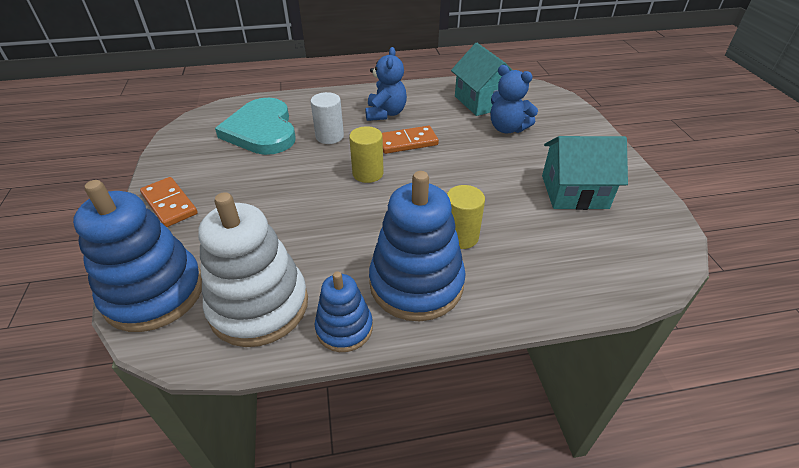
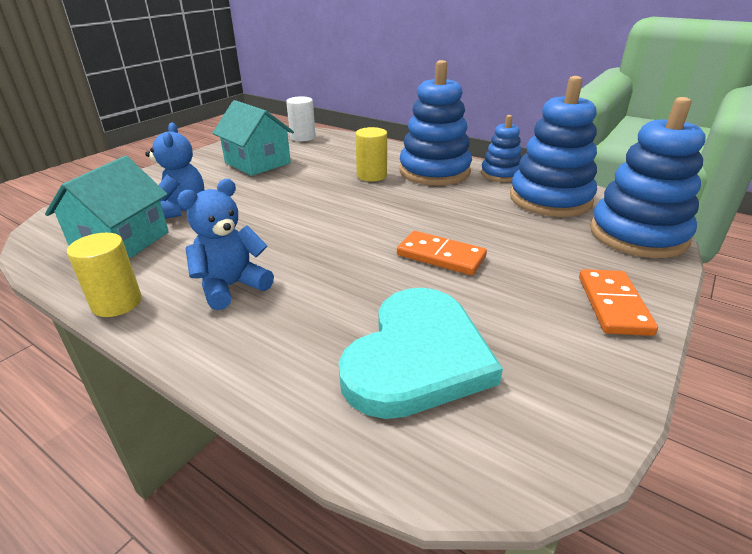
camera: 135 degrees left, 10 degrees down
white stacking toy [198,192,308,347] -> blue stacking toy [510,76,597,217]
white cylinder [310,92,344,144] -> white cylinder moved to [286,96,316,141]
yellow cylinder [349,126,384,183] -> yellow cylinder moved to [67,233,142,317]
orange domino [382,126,439,154] -> orange domino moved to [397,231,487,275]

